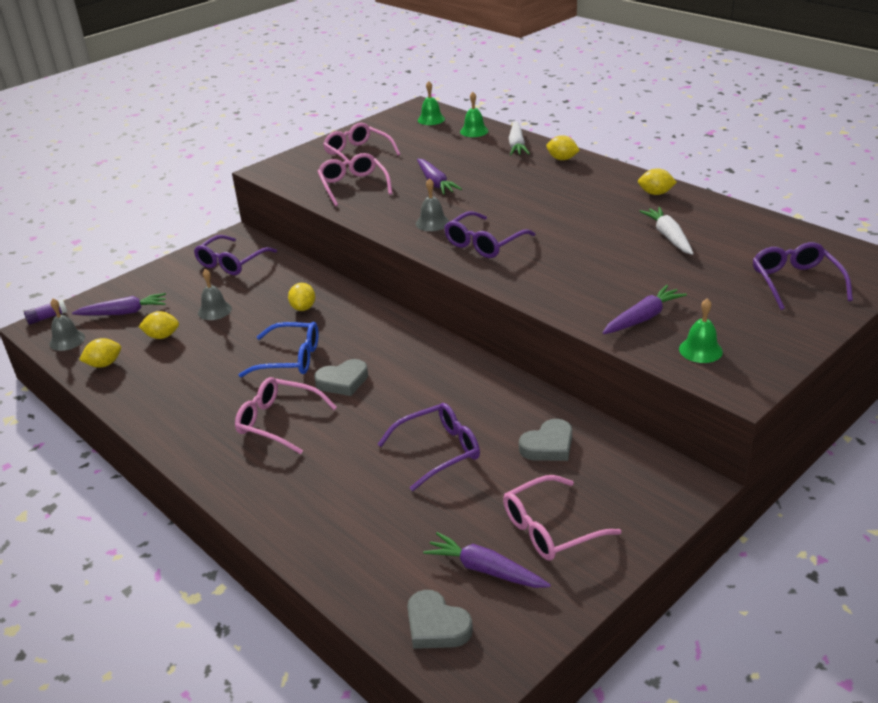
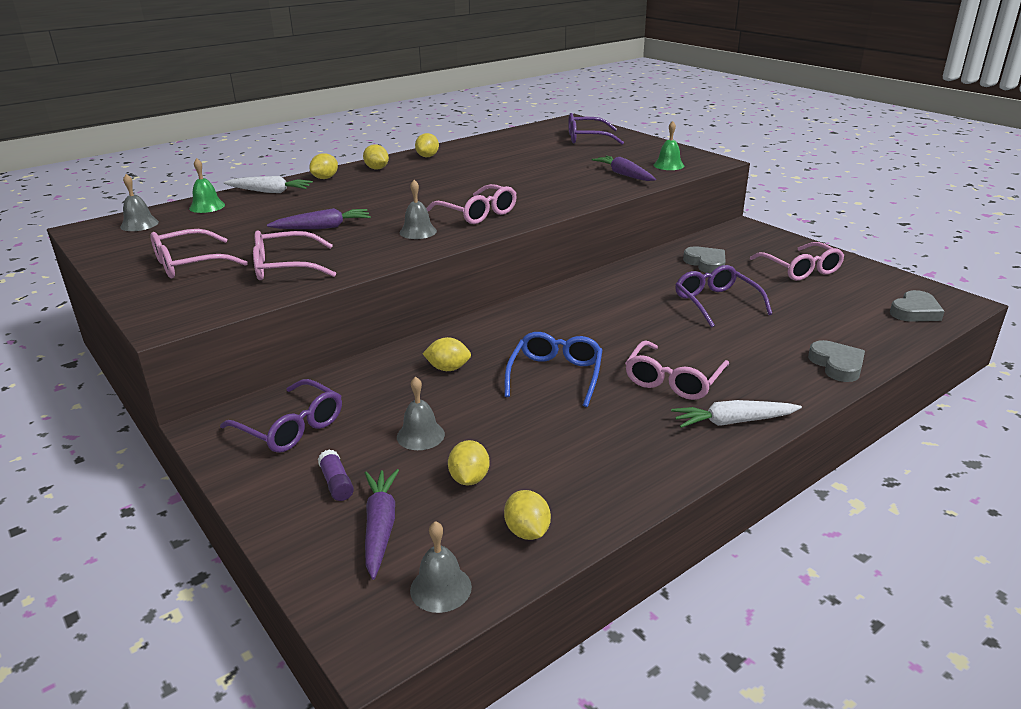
camera: 85 degrees left, 5 degrees down
purple glue stick [24,300,67,325] -> purple glue stick moved to [318,449,354,501]
grey heart [314,359,368,396] -> grey heart moved to [808,340,865,382]
green bell [418,81,445,125] -> grey bell [120,174,159,231]
purple carrot [423,532,551,588] -> none
purple glasses [444,211,535,258] -> pink glasses [426,184,517,224]
white carrot [639,207,694,255] -> white carrot moved to [671,400,802,428]
none -> yellow lemon [363,144,389,169]

